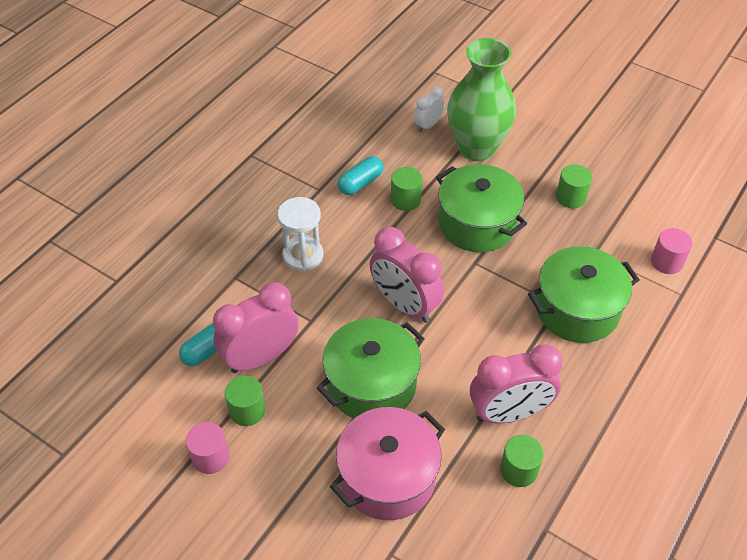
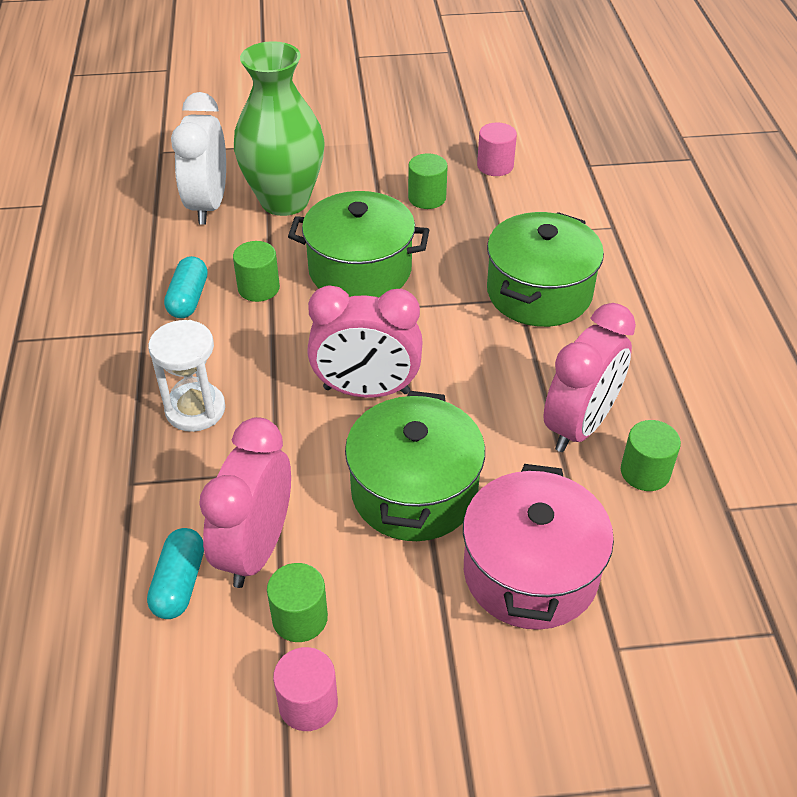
camera: 40 degrees left, 5 degrees down
white clock [414,87,444,132] -> white clock [171,92,226,225], size x1.93
pink cylinder [651,228,692,274] -> pink cylinder moved to [477,122,517,176]

